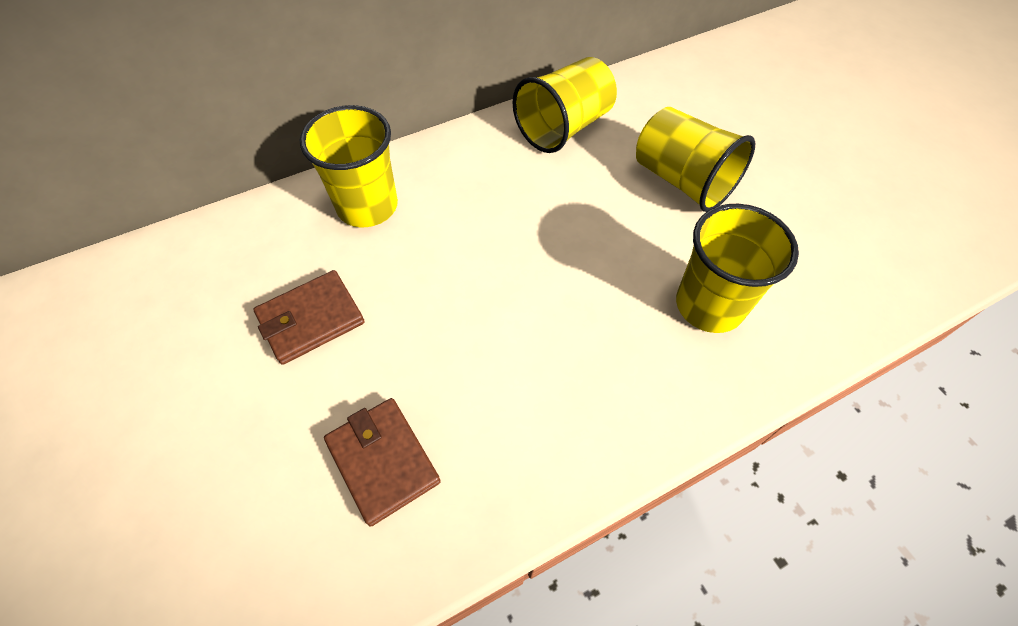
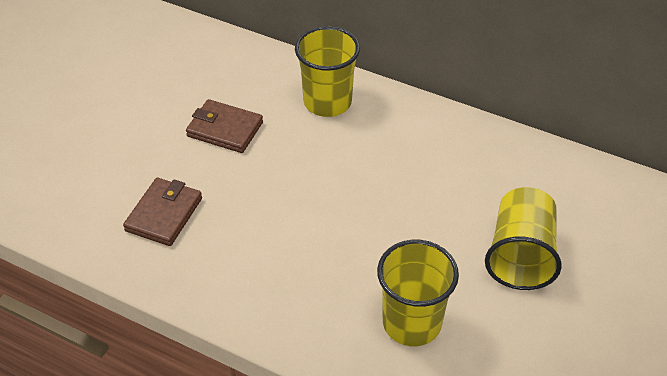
camera: 55 degrees right, 10 degrees down
yellow cup [513,57,617,153] -> none

